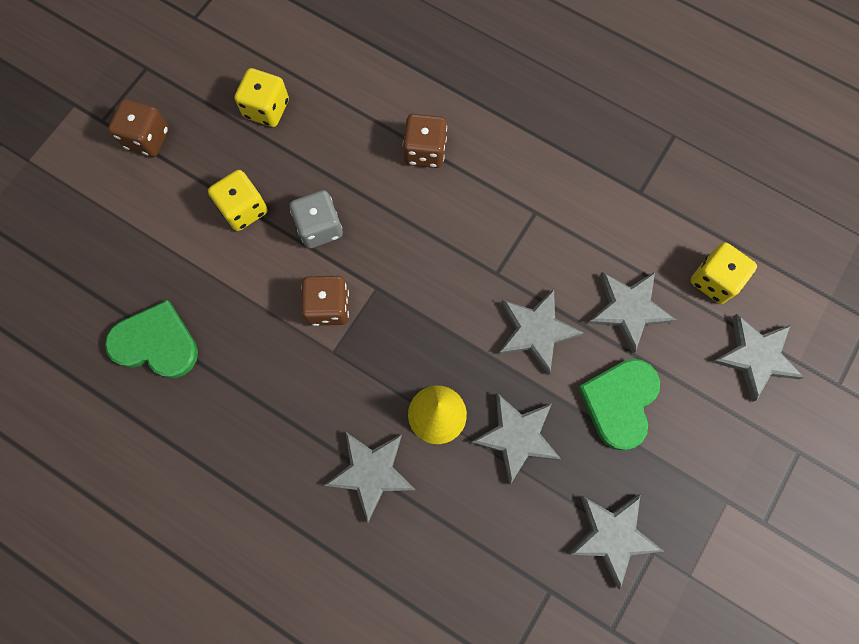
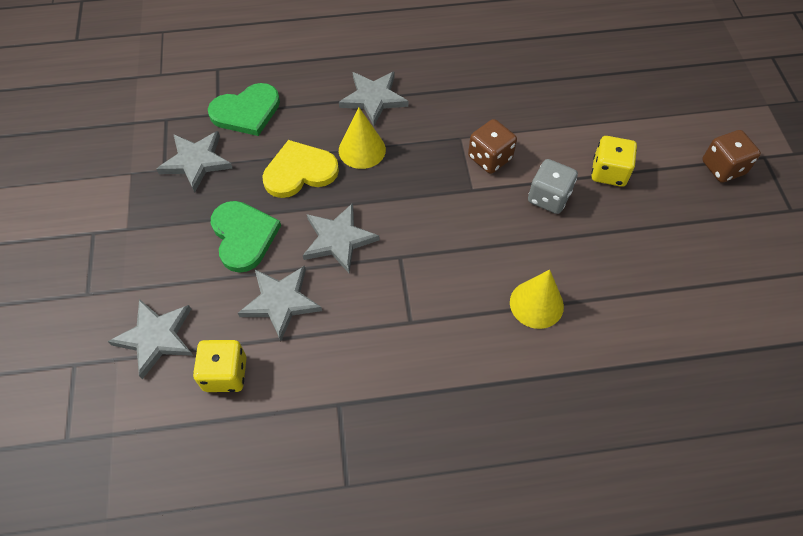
camera: 140 degrees right, 15 degrees down
green heart [105,300,198,378] -> green heart moved to [208,83,280,136]
yellow dice [234,68,289,127] -> none
brown dice [403,114,447,168] -> yellow cone [510,270,564,329]
grey star [470,393,562,485] -> yellow heart [262,140,339,198]

